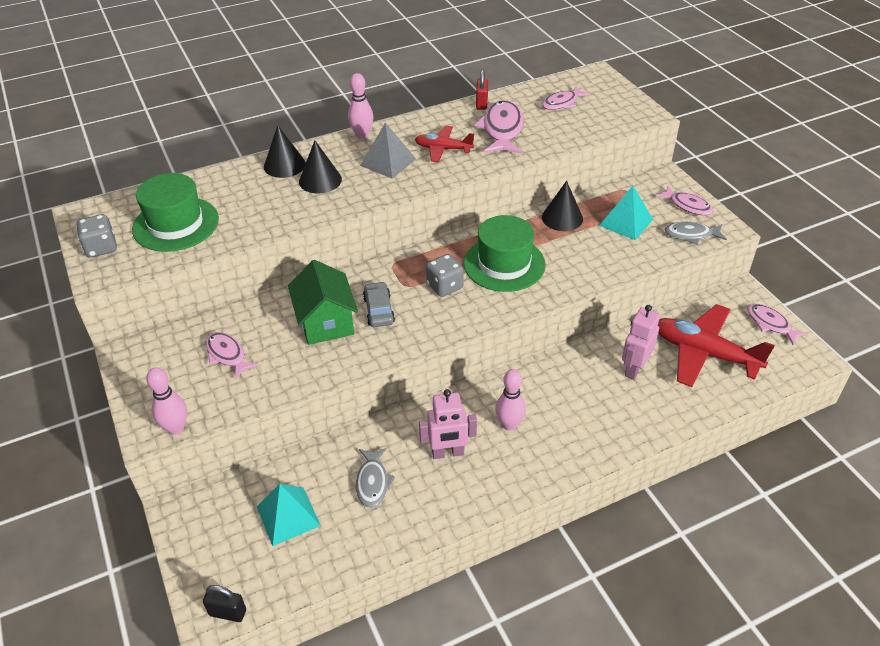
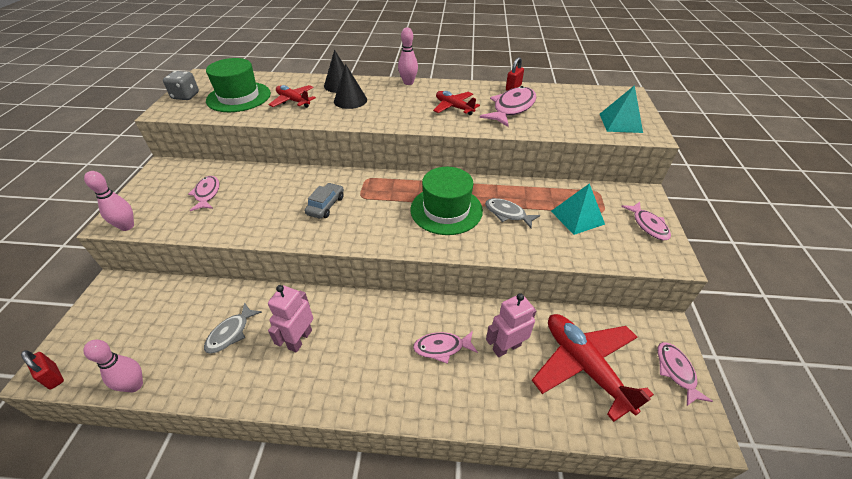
camera: 30 degrees right, 0 degrees up
black padlock [203,585,246,622] -> red padlock [21,350,64,389]
turquoise pyramid [257,484,321,546] -> turquoise pyramid moved to [600,85,643,133]
green house [288,260,358,345] -> none
grey pyramid [360,122,416,179] -> none
pink robot [419,389,477,459] -> pink robot turned 90 degrees clockwise [268,285,313,353]
grey dice [426,254,464,297] -> none
pink bowling pin [495,369,526,431] -> pink bowling pin moved to [83,340,143,393]
pink fish [542,86,591,110] -> pink fish moved to [413,331,478,364]
black cone [542,181,583,231] -> none
grey fish [665,222,727,245] -> grey fish moved to [485,198,540,228]
none -> red plane [268,85,316,108]

